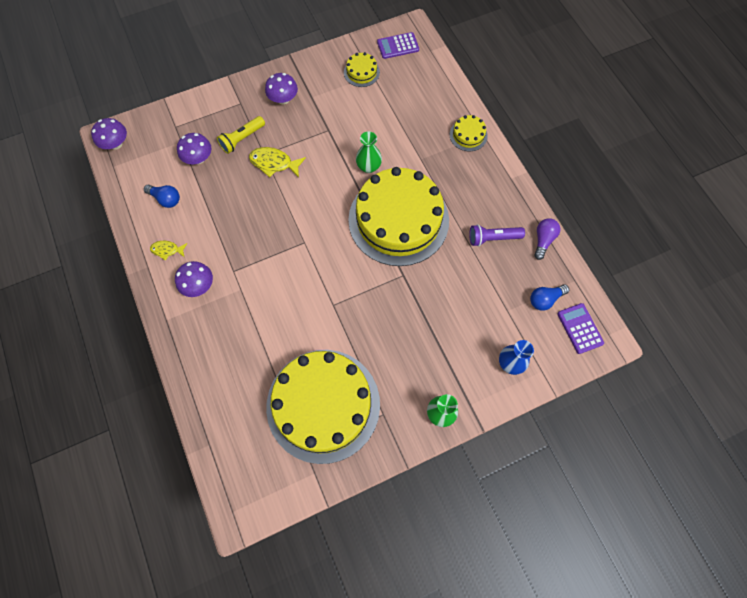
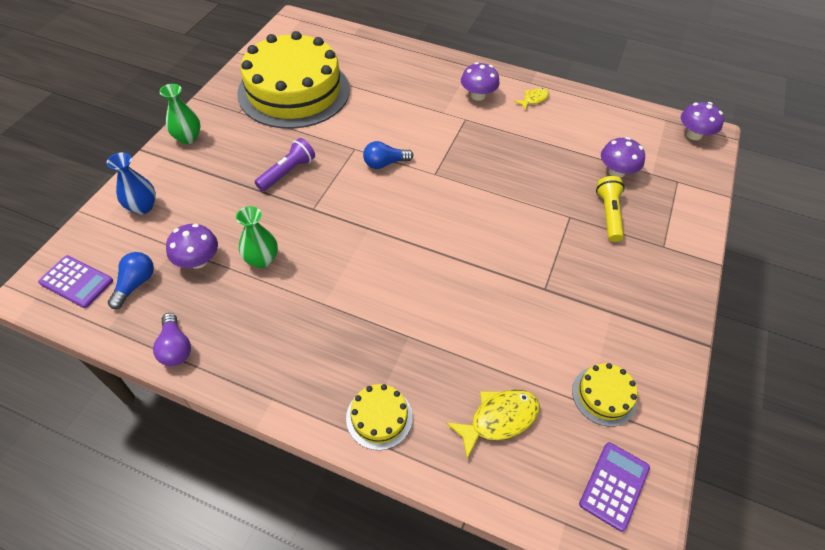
camera: 135 degrees right, 15 degrees down
blue light bulb [144,185,180,208] -> blue light bulb moved to [363,141,413,169]
yellow fish [249,147,306,178] -> yellow fish moved to [446,389,540,459]
purple mushroom [265,73,298,104] -> purple mushroom moved to [166,224,218,269]
yellow cake [348,167,449,266] -> none
green vase [356,131,382,173] -> green vase moved to [236,206,278,268]
purple flashlight [469,224,525,246] -> purple flashlight moved to [255,138,315,191]

